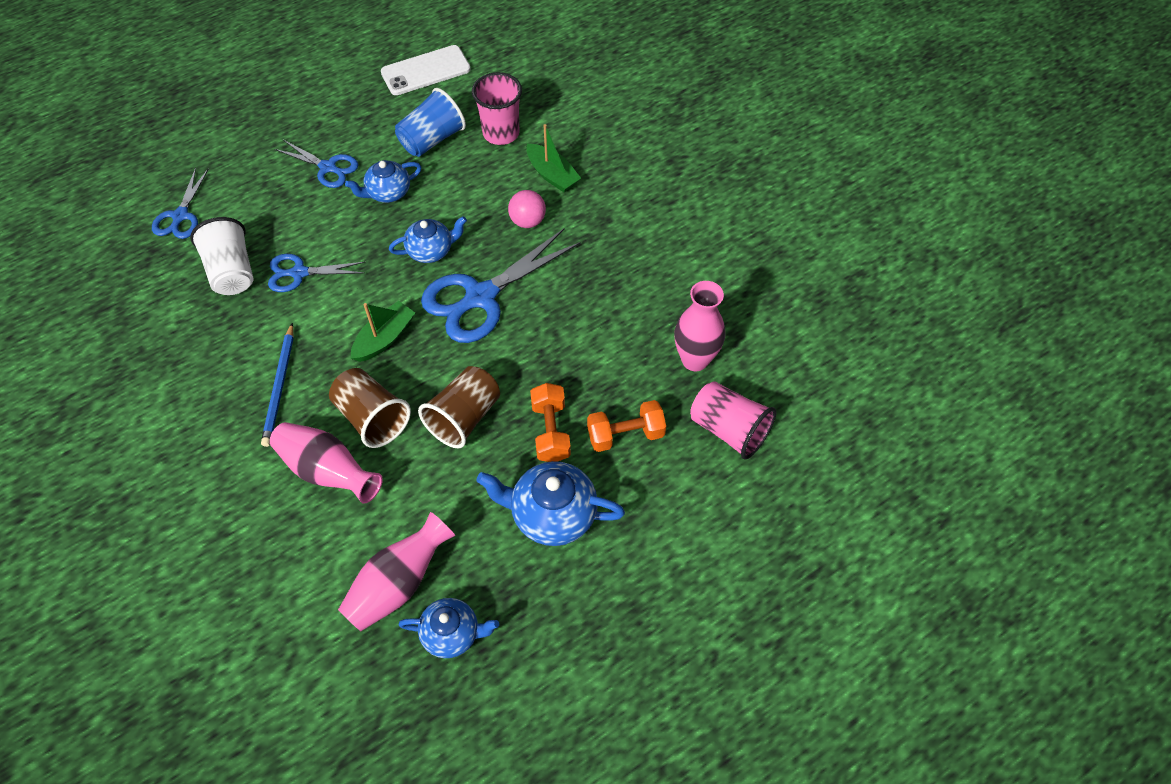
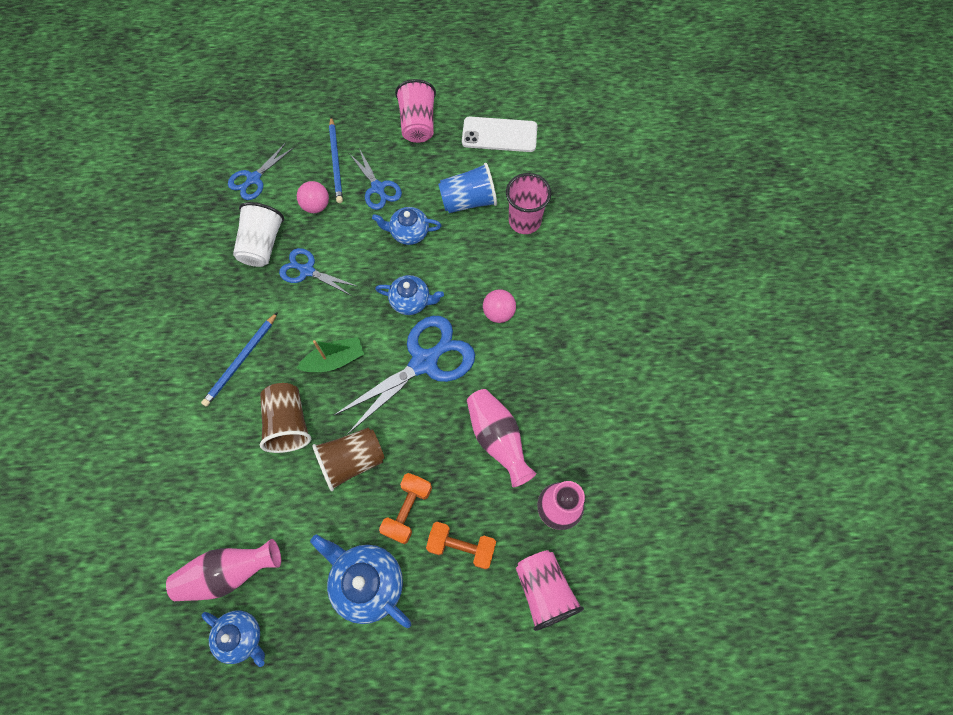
camera: 30 degrees right, 10 degrees up
pink vase [270,422,383,504] -> pink vase moved to [467,389,536,487]
blue scissors [421,228,581,343] -> blue scissors turned 150 degrees clockwise [333,316,475,434]
green boat [526,124,581,192] -> none
none -> pink ball [297,181,329,213]
none -> blue pencil [329,117,343,203]
none -> pink cup [395,79,436,143]

